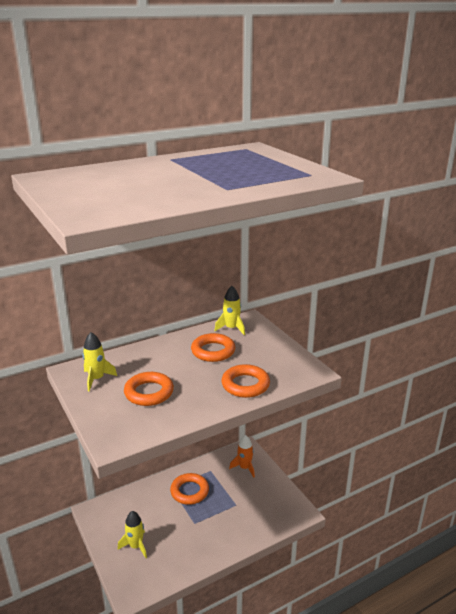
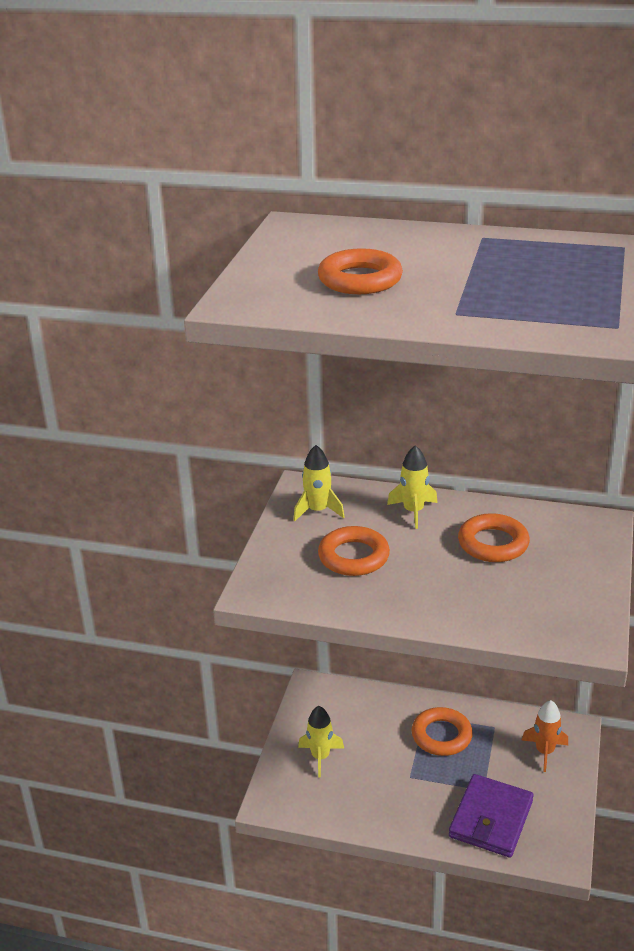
camera: 45 degrees right, 5 degrees up
yellow rocket [215,286,245,335] -> yellow rocket moved to [387,445,438,529]
orange ring [222,364,270,398] -> orange ring moved to [318,248,403,294]
none -> purple wallet [449,774,533,858]

